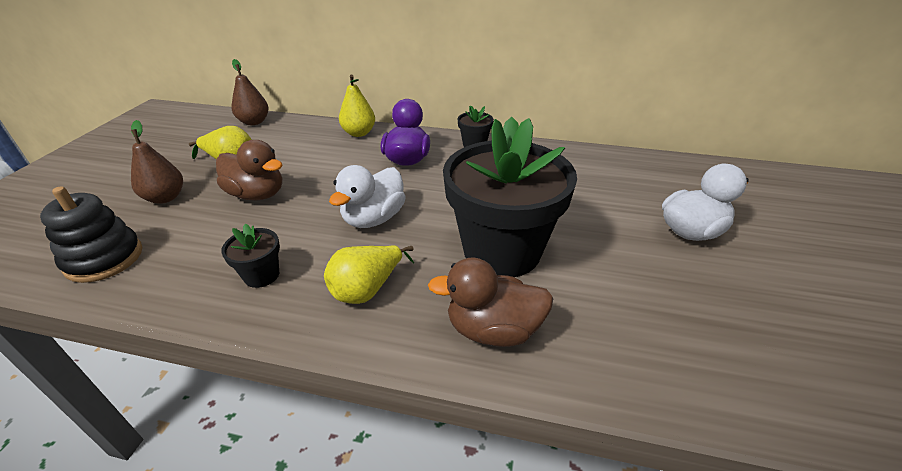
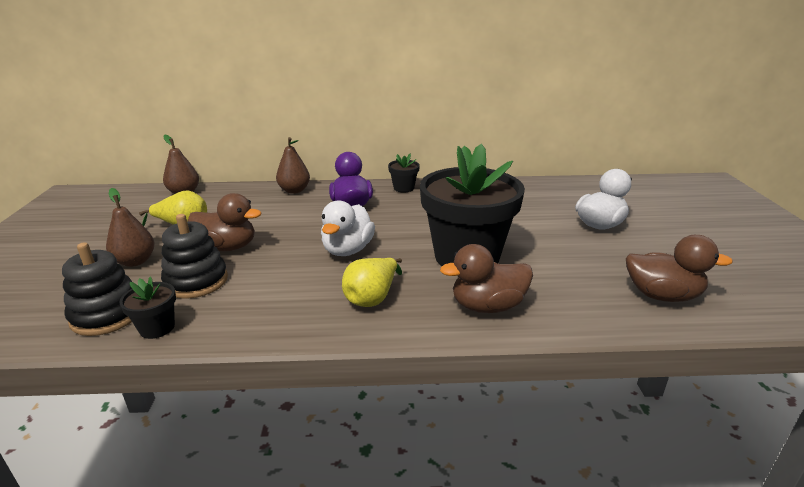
camera: 15 degrees left, 10 degrees down
black flower pot [221,224,280,288] -> black flower pot moved to [119,276,176,339]
yellow pear [339,75,375,137] -> brown pear [276,137,310,194]
none -> black stacking toy [161,214,228,299]
none -> brown duck [626,235,733,302]

